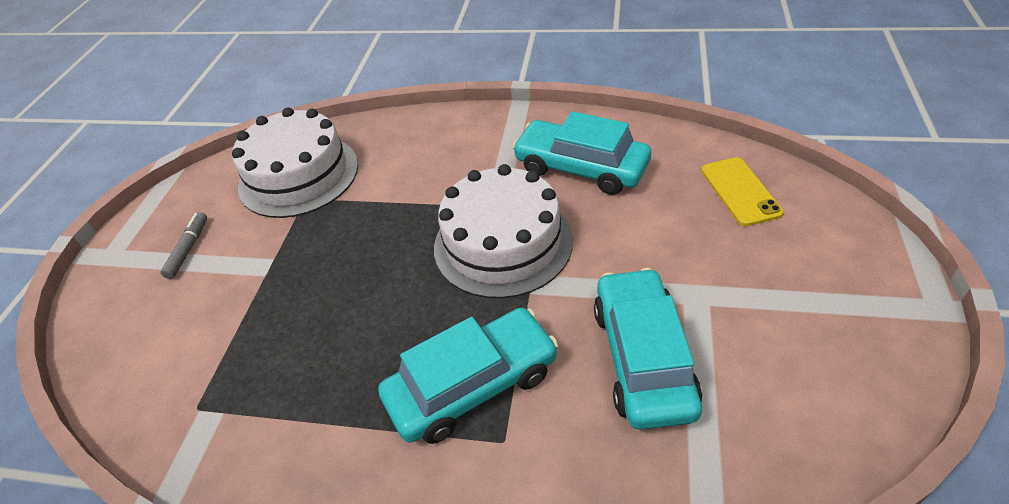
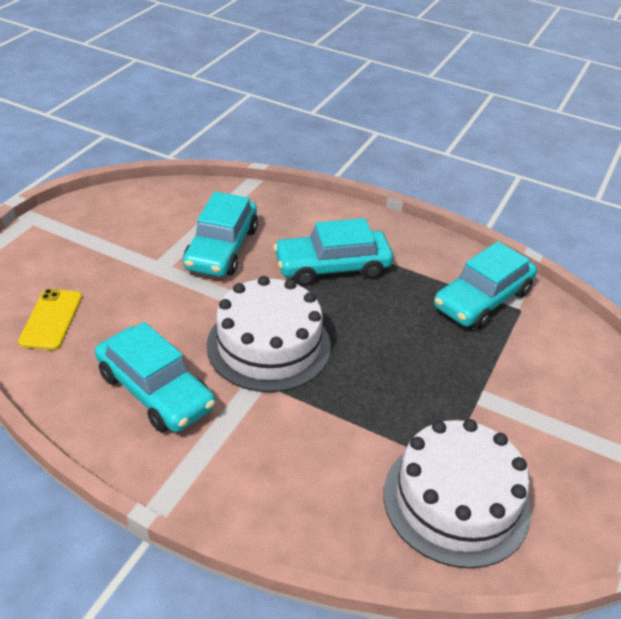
camera: 170 degrees left, 5 degrees down
grey marker [160,212,207,279] -> none
none -> turquoise car [434,241,537,329]

